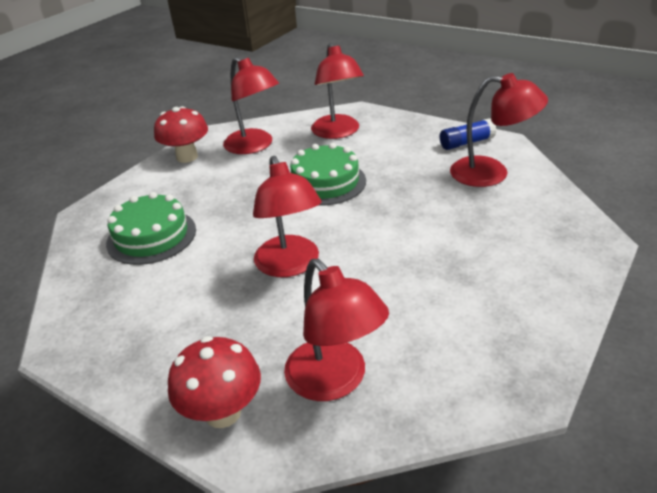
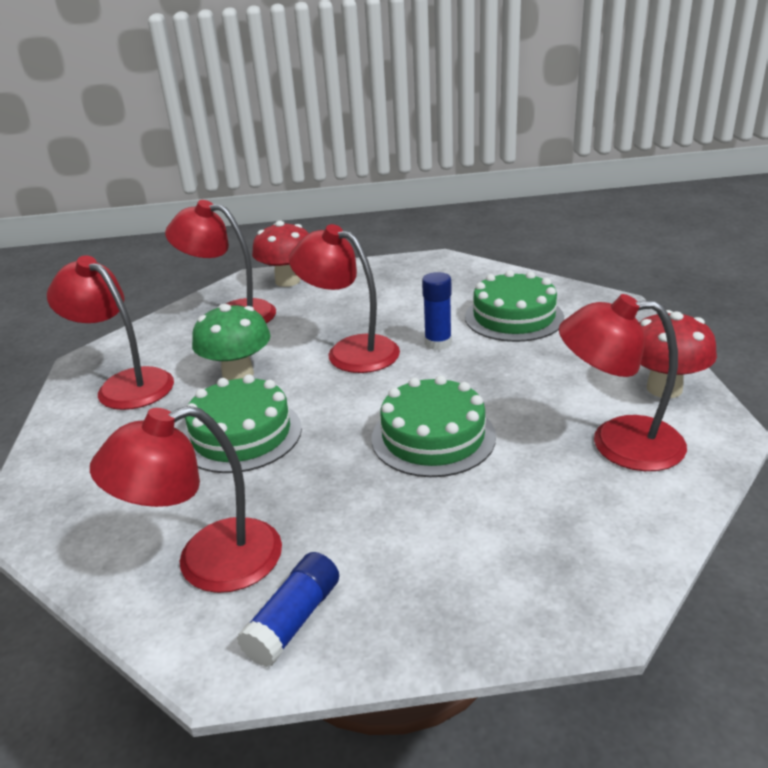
camera: 140 degrees right, 5 degrees down
red lamp [311,43,364,139] -> red lamp moved to [47,255,174,410]
none -> green cake [183,374,302,473]
none -> green mushroom [192,304,271,380]
none -> blue glue stick [422,272,452,350]

